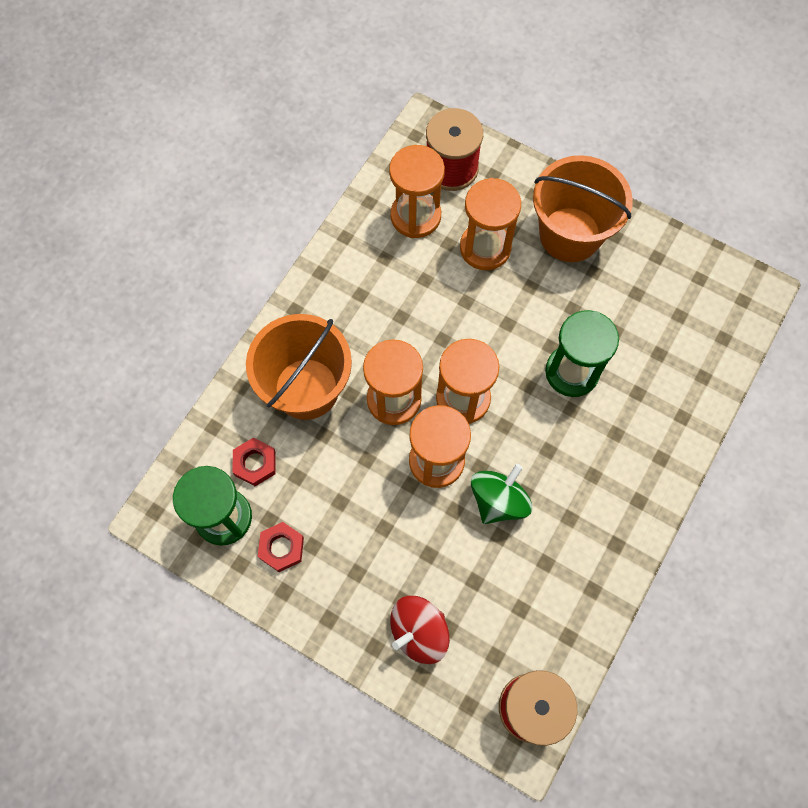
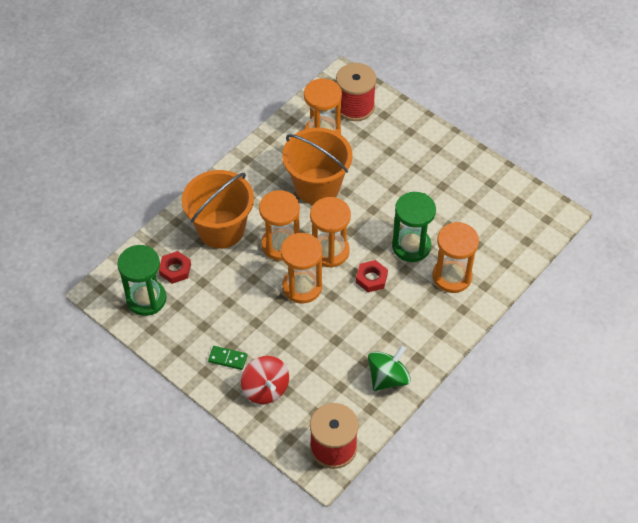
camera: 10 degrees right, 15 degrees down
red nut [258,522,304,572] -> red nut moved to [356,260,388,292]
red spinning top [390,596,450,664] -> red spinning top turned 90 degrees counterclockwise [241,356,289,404]
orange hourglass [460,178,521,270] -> orange hourglass moved to [432,222,479,293]
green spinning top [471,464,532,524] -> green spinning top moved to [368,346,411,391]
orange bucket [533,155,633,262] -> orange bucket moved to [282,128,353,205]
none -> green domino [208,346,247,370]

